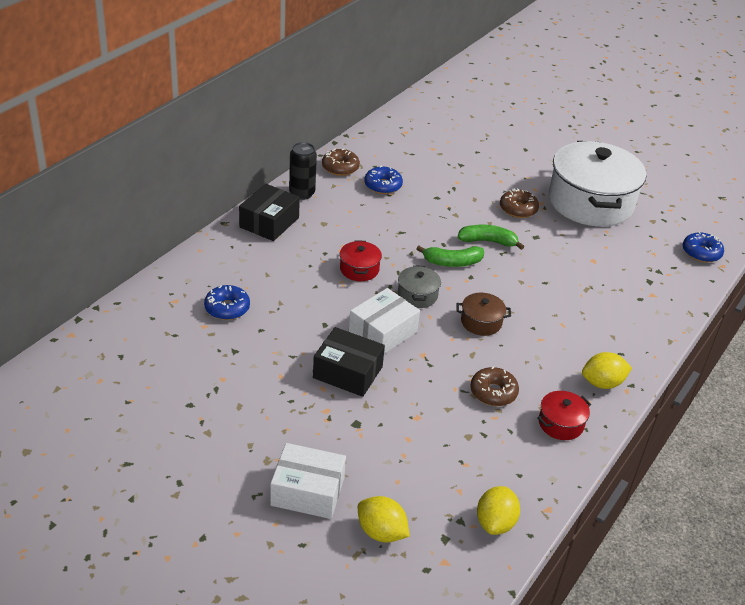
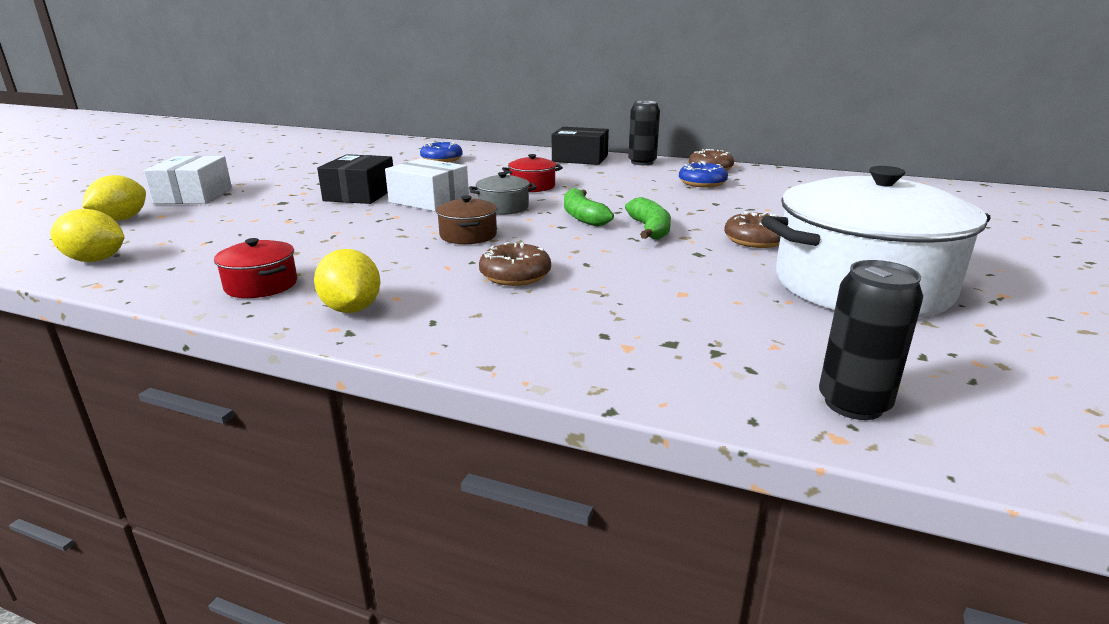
camera: 80 degrees right, 15 degrees down
brown donut [470,366,519,406] -> brown donut moved to [479,242,551,286]
blue donut [683,232,724,263] -> black can [819,260,923,420]

